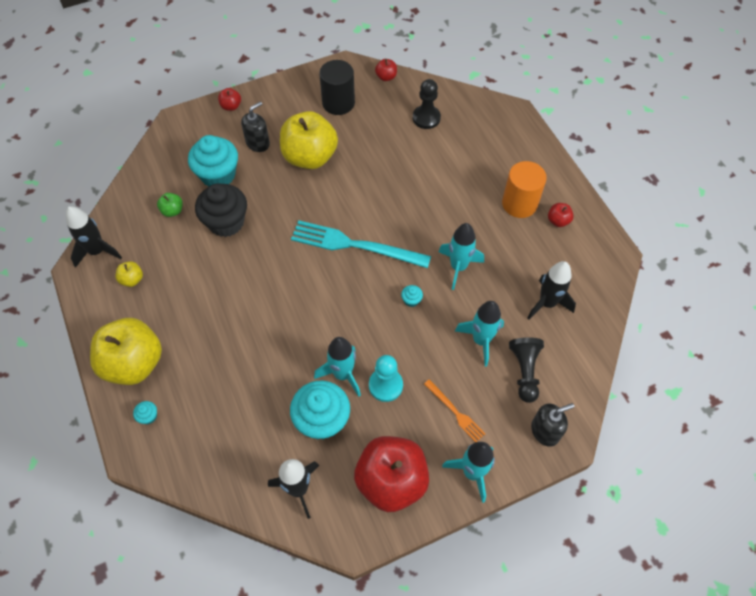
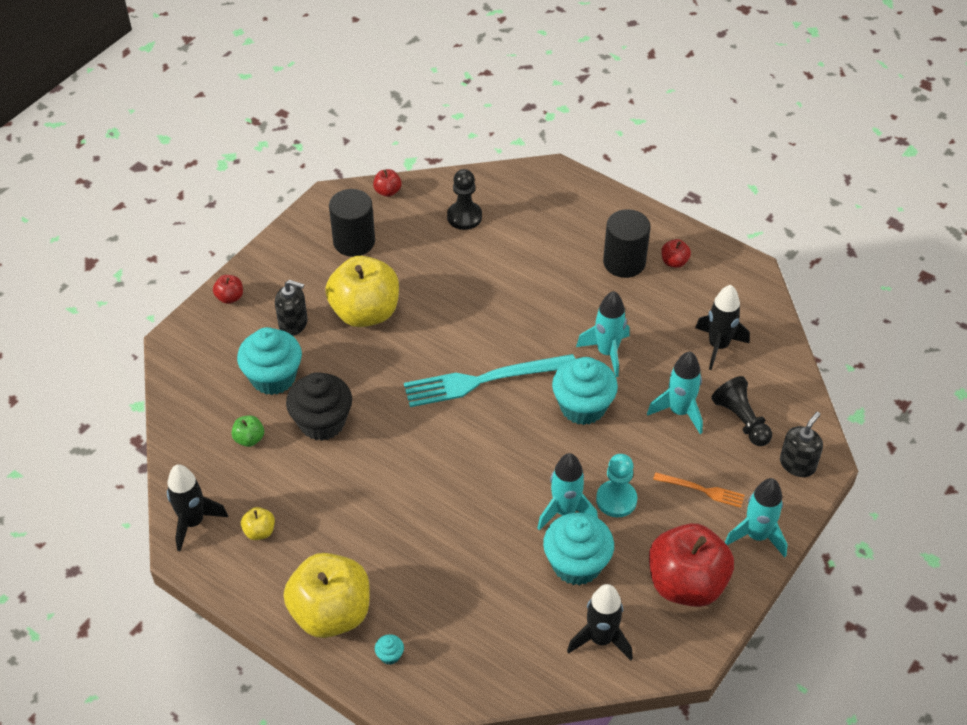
camera: 30 degrees left, 10 degrees down
black soap dispenser [241,101,270,152] -> black soap dispenser turned 90 degrees clockwise [275,280,308,336]
turquoise cupcake [401,285,423,307] -> turquoise cupcake [552,357,618,425], size x2.49
orange cylinder [502,161,547,218] -> black cylinder [603,209,651,278]

